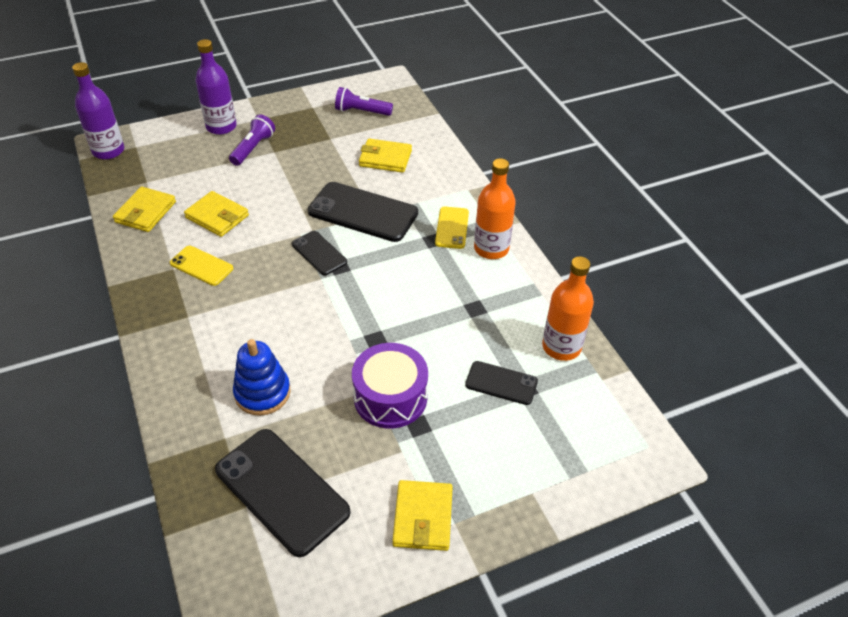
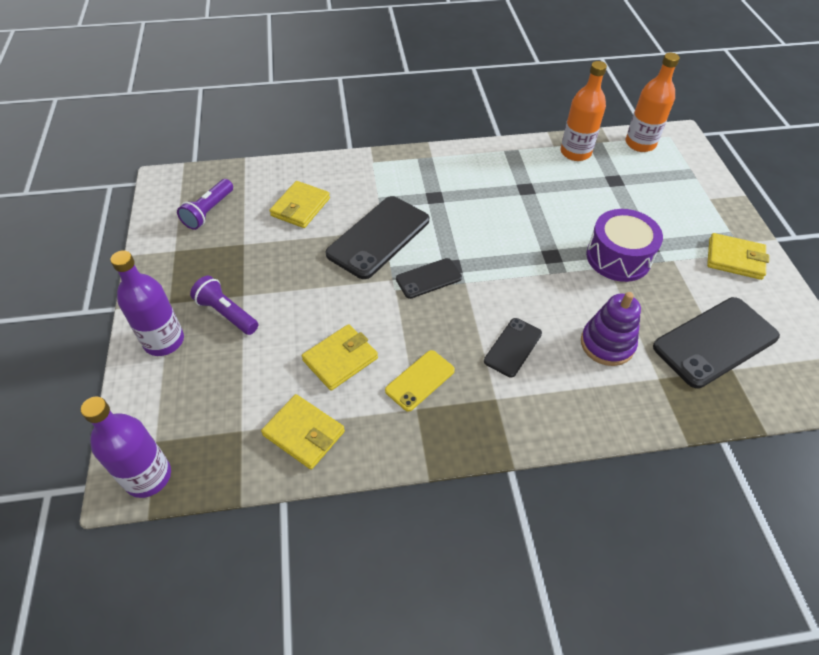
camera: 75 degrees left, 5 degrees up
blue stacking toy [233,339,291,416] -> purple stacking toy [581,292,641,366]
yellow phone [435,207,469,249] -> none
black phone [465,361,538,405] -> black phone moved to [484,318,542,377]
orange bottle [474,158,516,259] -> orange bottle moved to [626,53,680,152]

